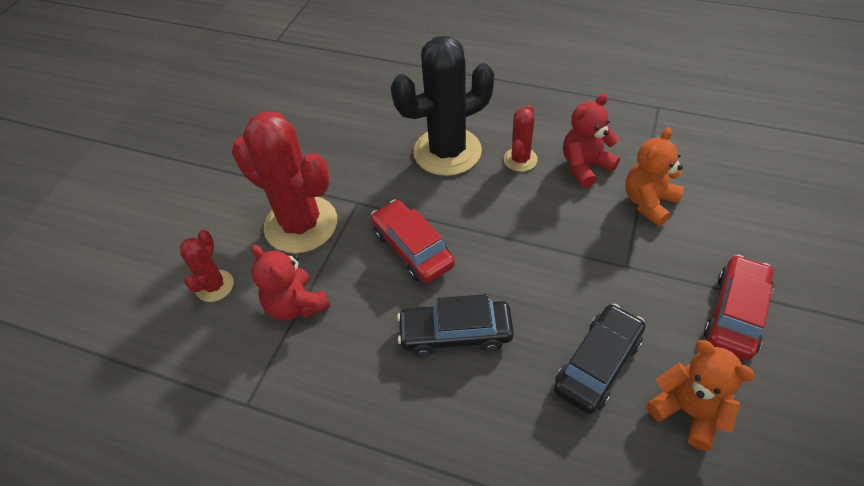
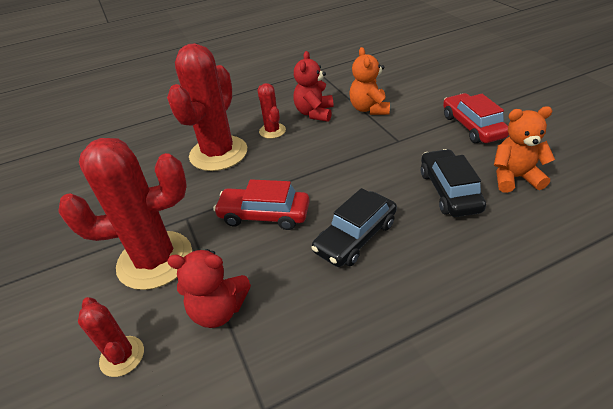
camera: 45 degrees left, 10 degrees down
black cactus [391,36,494,176] -> red cactus [167,43,247,171]

